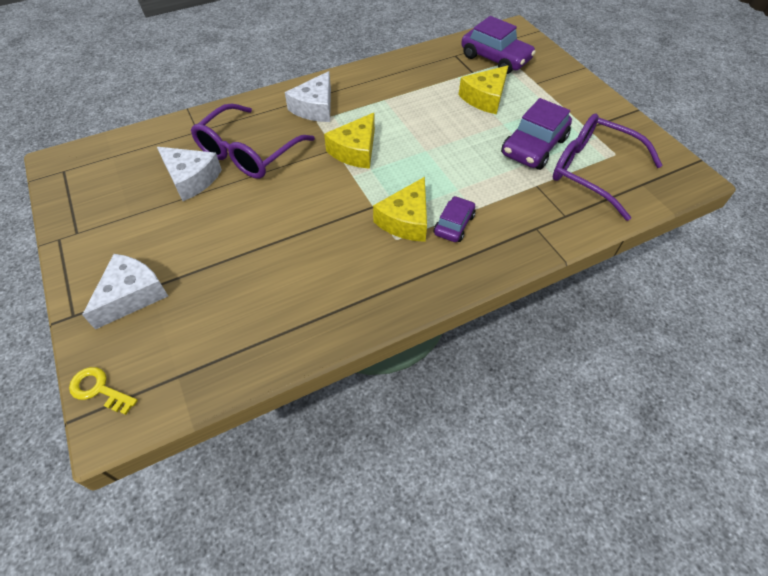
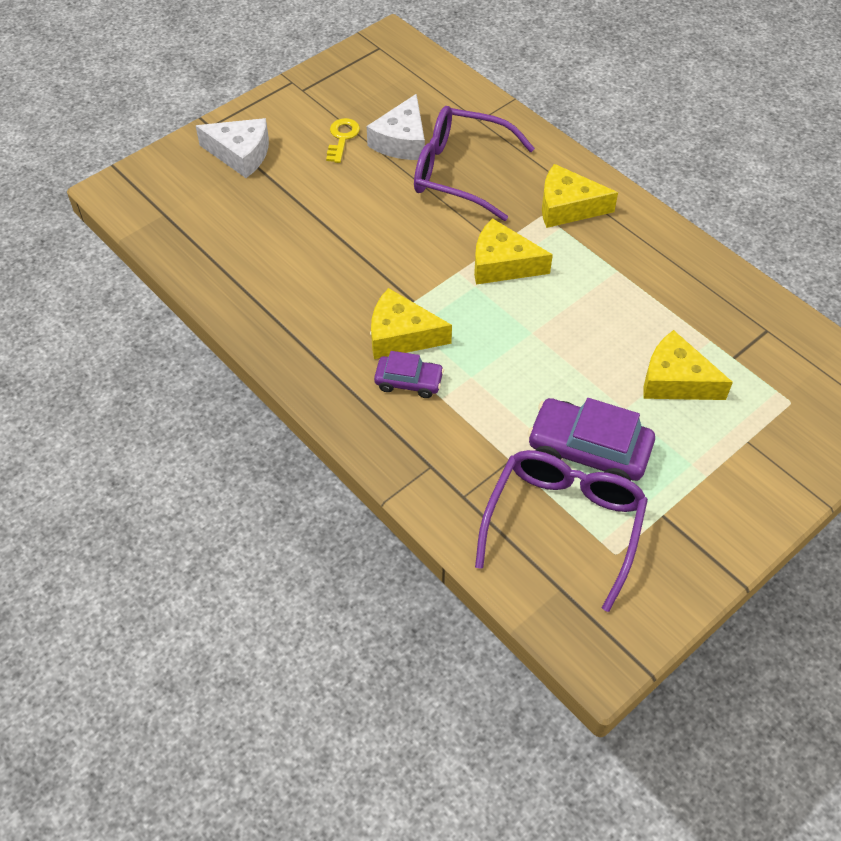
camera: 75 degrees right, 0 degrees up
yellow key [69,367,138,415] -> yellow key moved to [326,118,360,163]
white cheese [285,71,331,122] -> yellow cheese [542,164,618,228]
purple car [461,16,536,74] -> none

